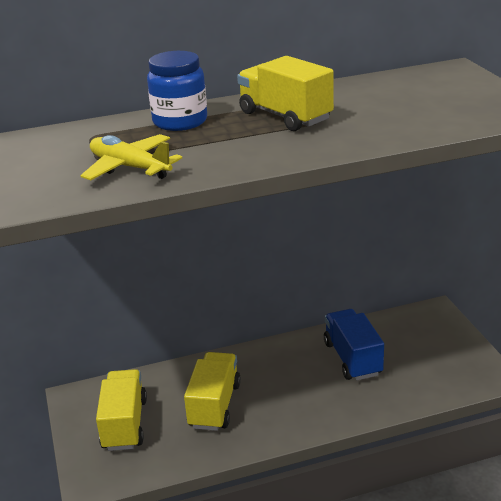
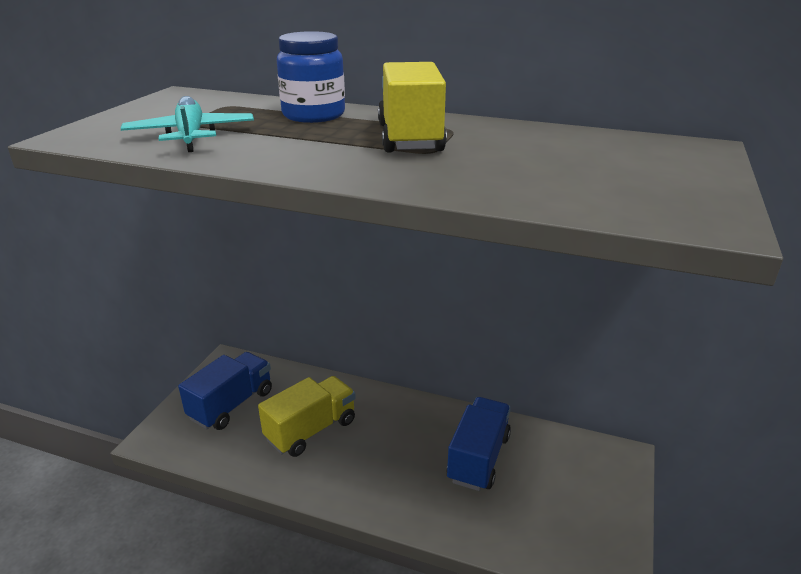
camera: 35 degrees right, 0 degrees up
yellow plane [80,134,182,180] -> turquoise plane [120,96,254,152]
yellow truck [96,369,147,451] -> blue truck [178,352,272,430]

